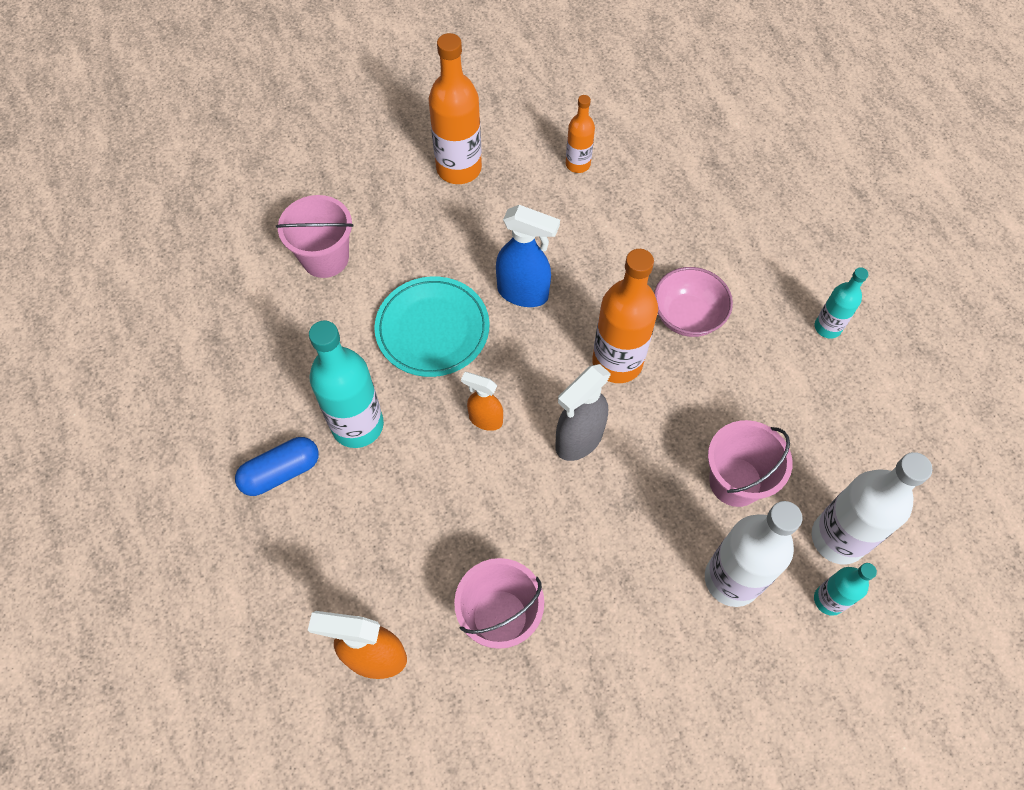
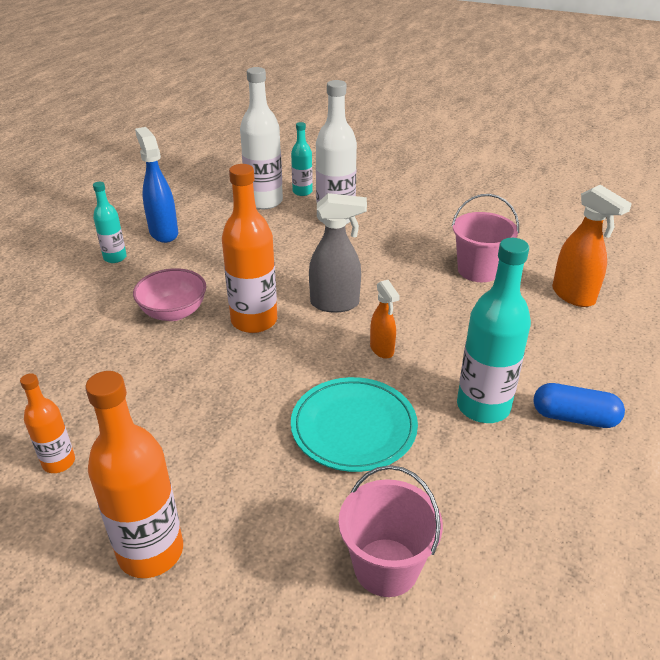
camera: 135 degrees left, 25 degrees down
blue spray bottle [496,205,560,307] -> blue spray bottle moved to [135,127,178,243]
pink bucket [708,420,793,507] -> none

